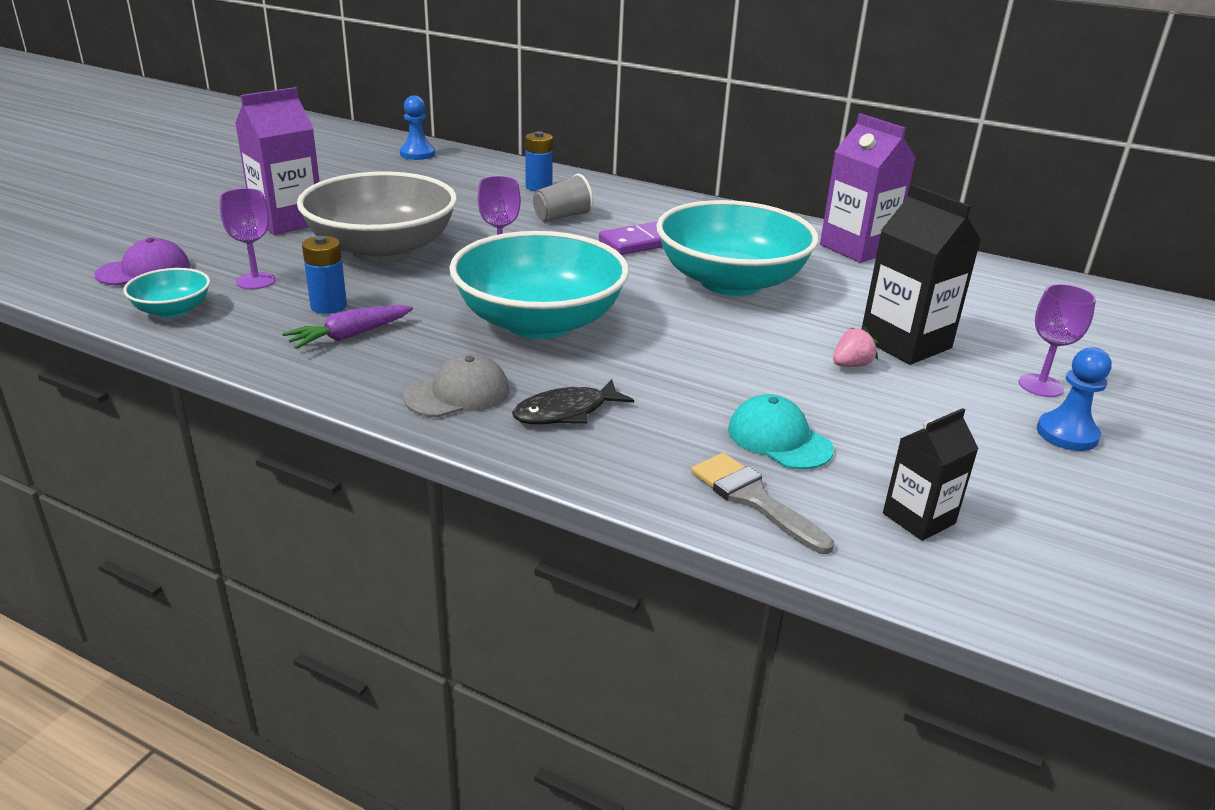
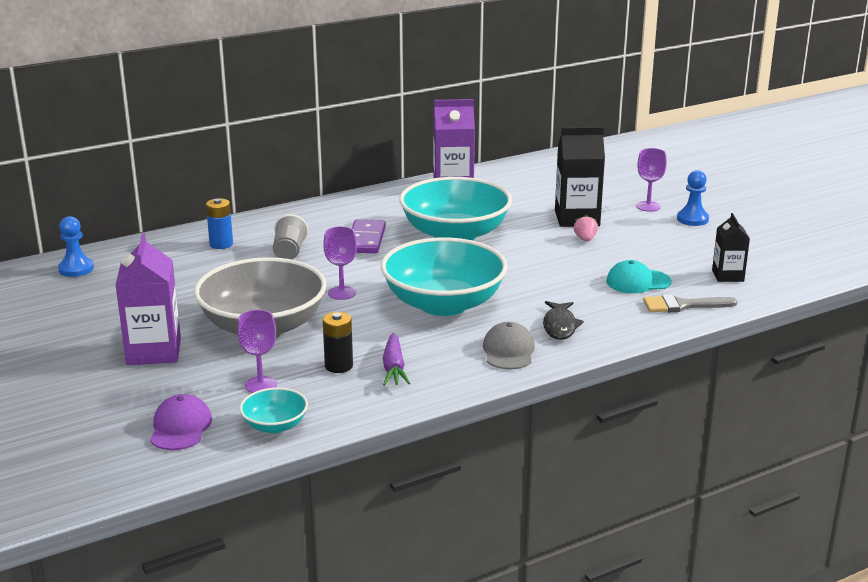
camera: 55 degrees left, 5 degrees down
blue battery [302,236,347,314] -> black battery [323,312,353,373]

